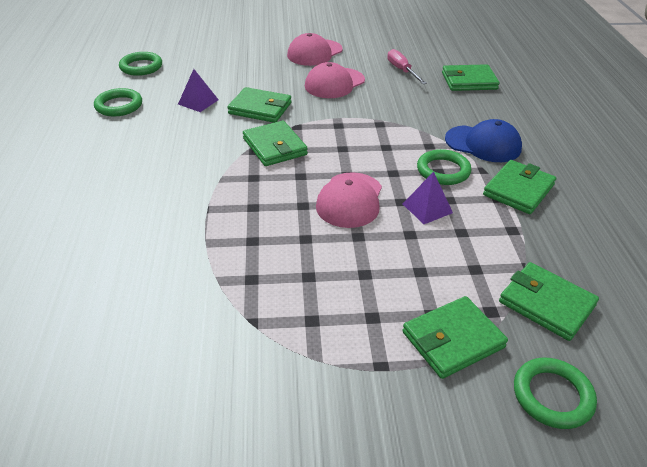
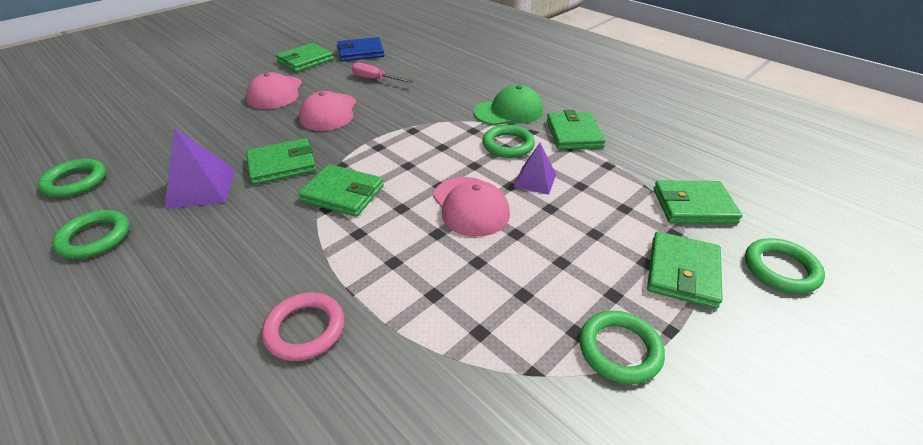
camera: 40 degrees left, 0 degrees up
purple pyramid [178,69,219,112] -> purple pyramid [165,128,235,209], size x1.52
green wallet [442,64,500,91] -> green wallet moved to [276,43,334,72]
blue cap [445,119,522,162] -> green cap [473,85,543,125]
none -> pink ring [262,292,344,361]
none -> blue wallet [337,37,384,61]
none -> green ring [579,311,665,384]

